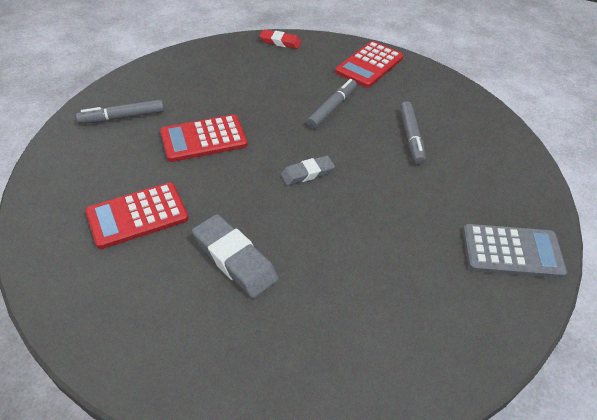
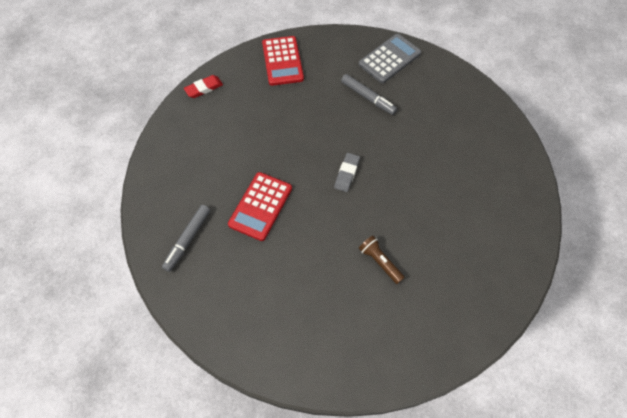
camera: 45 degrees left, 15 degrees up
red calculator [85,182,189,249] -> none
grey eraser [192,214,279,298] -> brown flashlight [359,236,405,284]
grey marker [307,79,357,129] -> none
grey calculator [463,224,567,278] -> grey calculator moved to [359,34,421,83]

